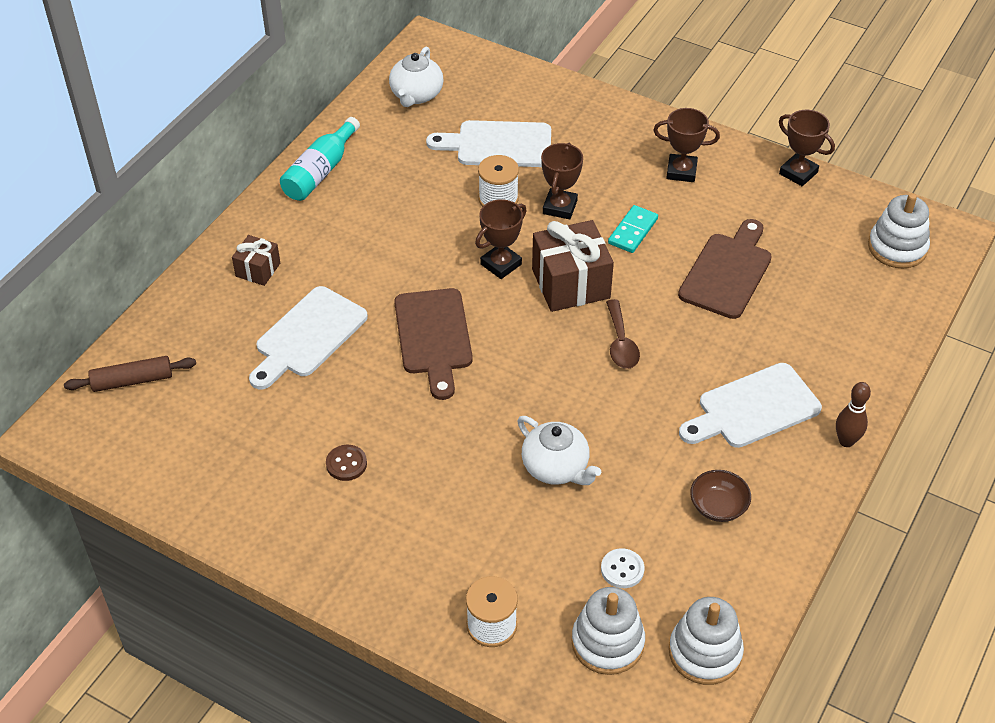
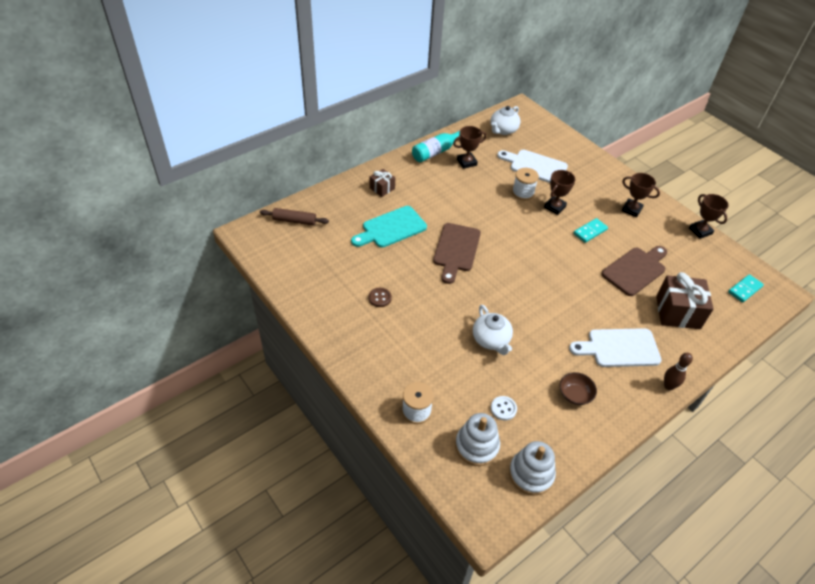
camera: 20 degrees right, 0 degrees up
white cutting board [249,286,368,390] -> turquoise cutting board [351,206,427,248]
brown trophy [475,199,527,279] -> brown trophy moved to [453,126,487,169]
brown gift [532,220,614,312] -> brown gift moved to [656,272,714,329]
brown spoon [606,299,640,369] -> none
white stacking toy [868,193,930,269] -> turquoise domino [728,274,764,303]

